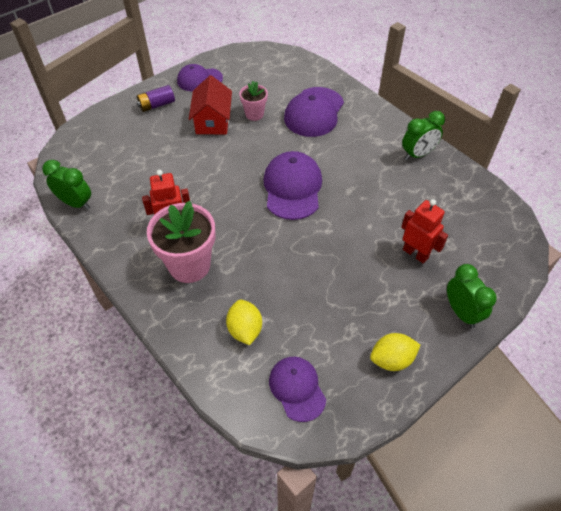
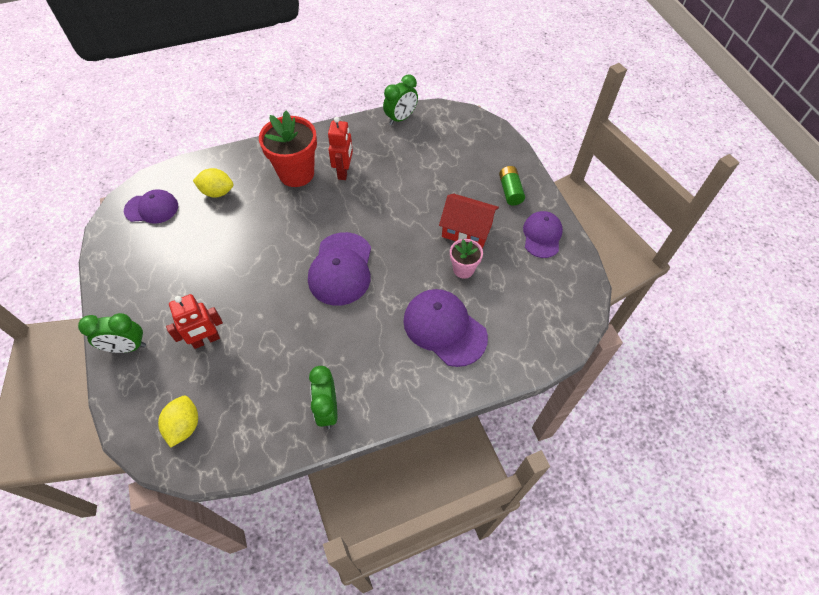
camera: 110 degrees right, 5 degrees up
purple battery [137,85,175,112] -> green battery [499,166,525,206]
pink flower pot [147,201,215,283] -> red flower pot [259,111,317,187]
purple cap [263,151,322,220] -> purple cap turned 75 degrees clockwise [308,232,371,306]
yellow lemon [370,333,421,371] -> yellow lemon moved to [158,396,198,448]

